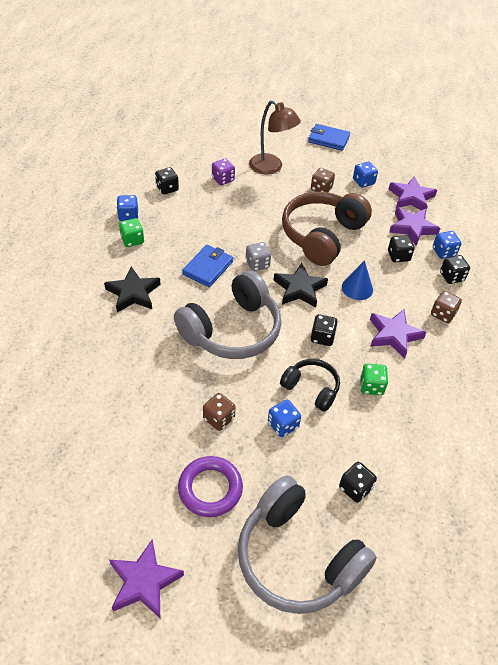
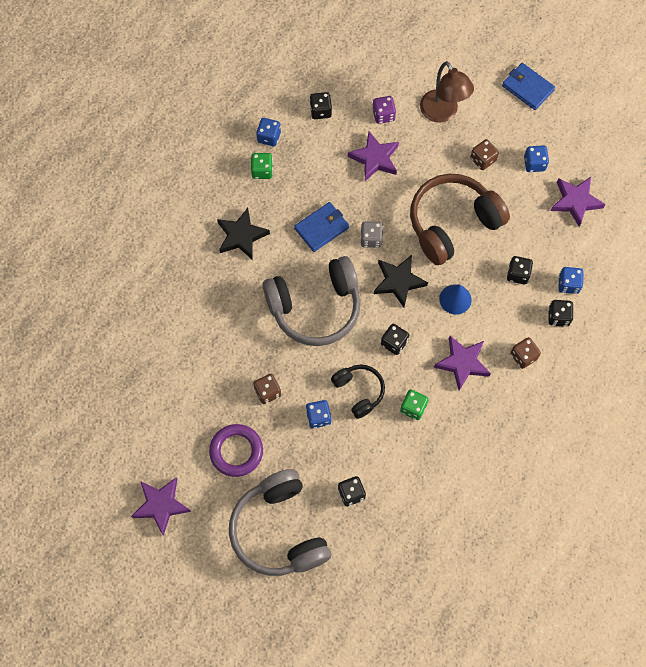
camera: 25 degrees right, 20 degrees up
purple star [389,207,440,245] -> purple star moved to [348,131,399,181]

